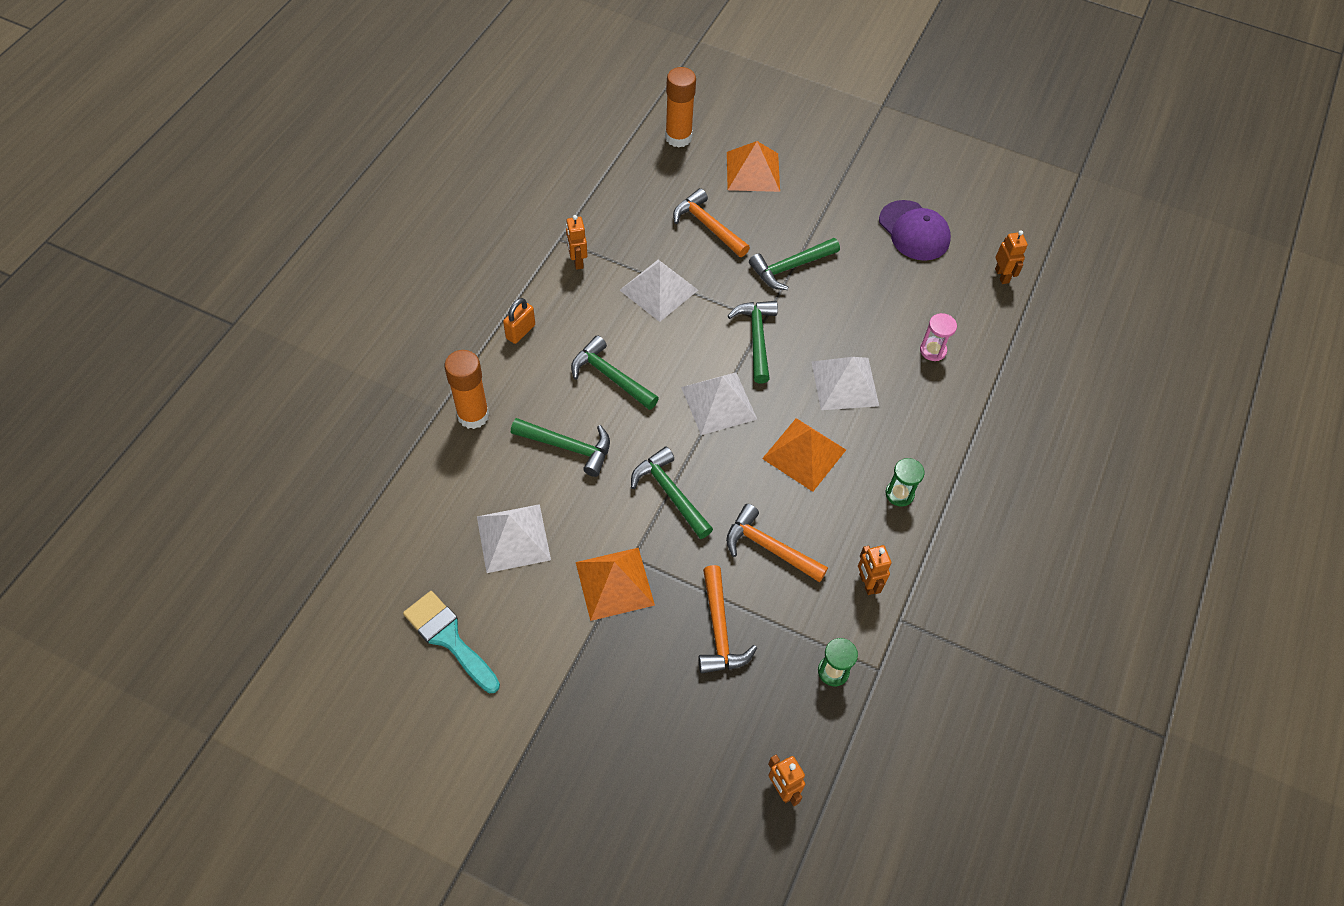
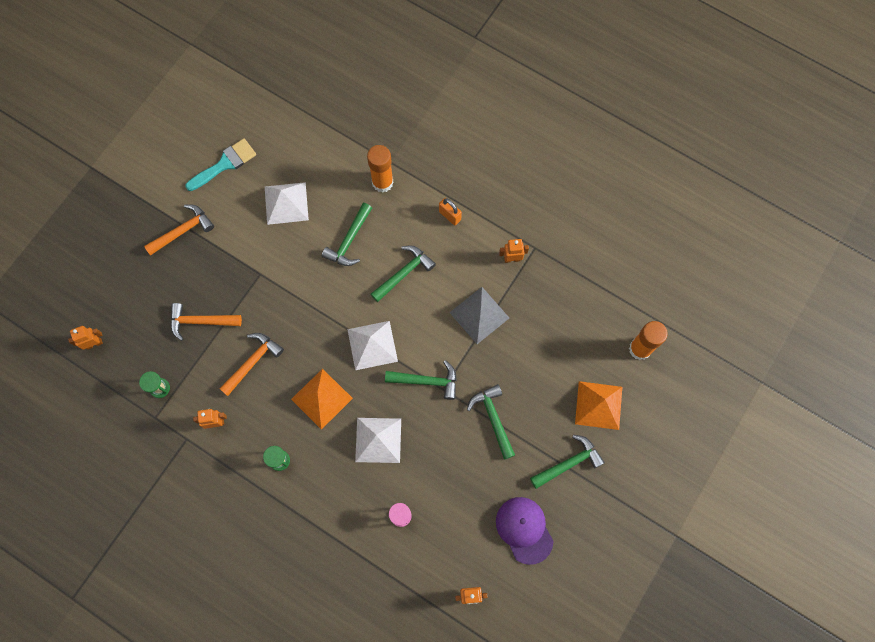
camera: 100 degrees right, 15 degrees up
orange pyramid [576,548,655,621] -> none
white pyramid [620,260,698,322] -> grey pyramid [449,287,509,344]
green hammer [631,447,713,539] -> green hammer moved to [530,435,605,489]
orange hammer [673,188,750,257] -> orange hammer moved to [144,204,214,255]
purple cap [879,200,951,261] -> purple cap turned 90 degrees clockwise [496,497,554,565]

